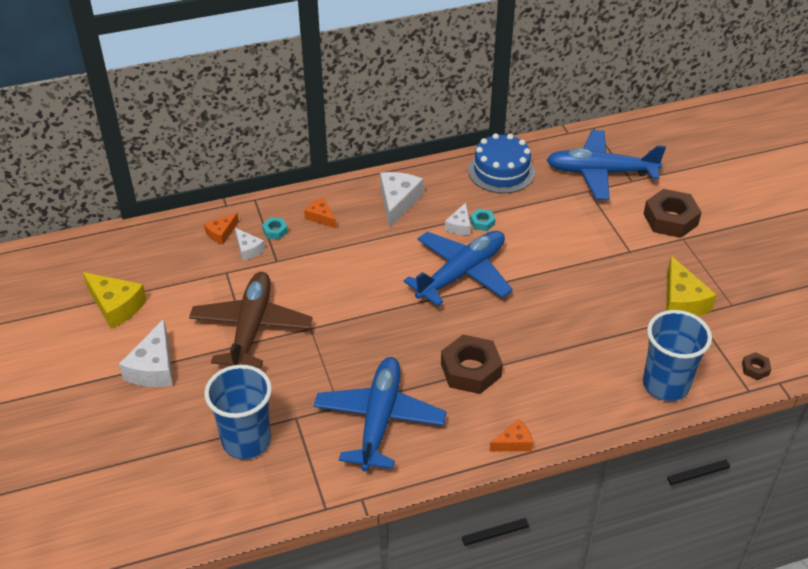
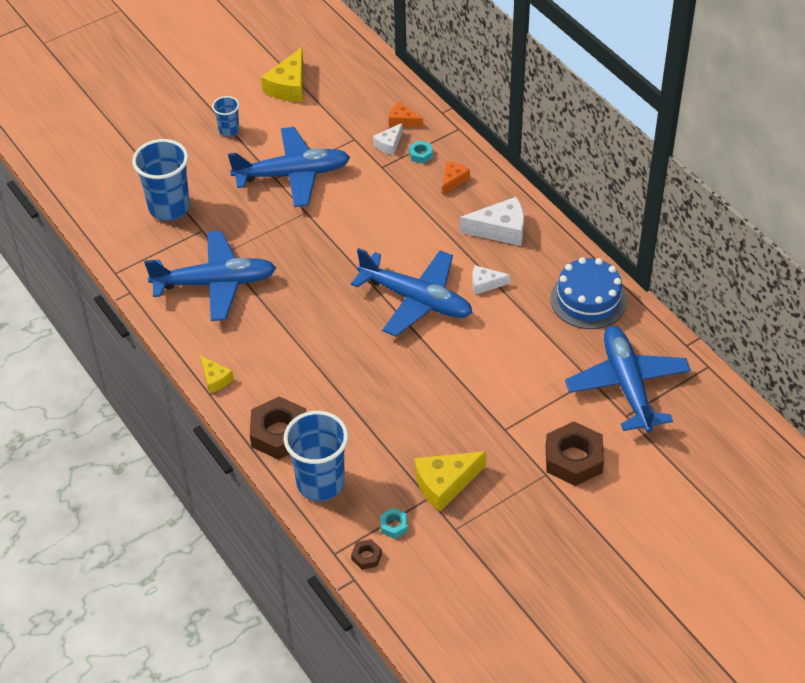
camera: 75 degrees right, 5 degrees up
white cheese [119,319,173,387] -> blue cup [212,96,239,137]
brown plane [189,272,313,368] -> blue plane [228,127,350,207]
brown nut [441,335,503,394] -> brown nut moved to [250,396,306,460]
turquoise nut [470,209,495,231] -> turquoise nut moved to [380,508,408,539]
orange cheese [489,419,533,451] -> yellow cheese [200,356,234,393]

